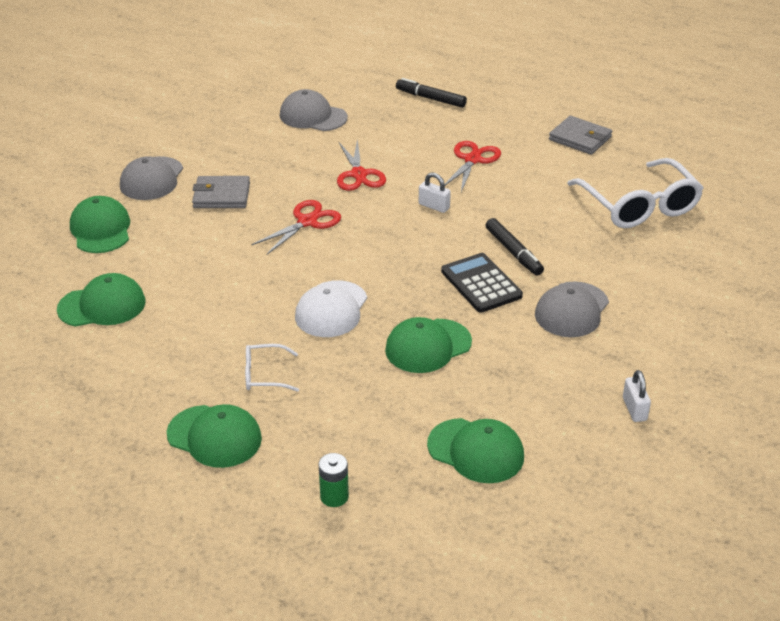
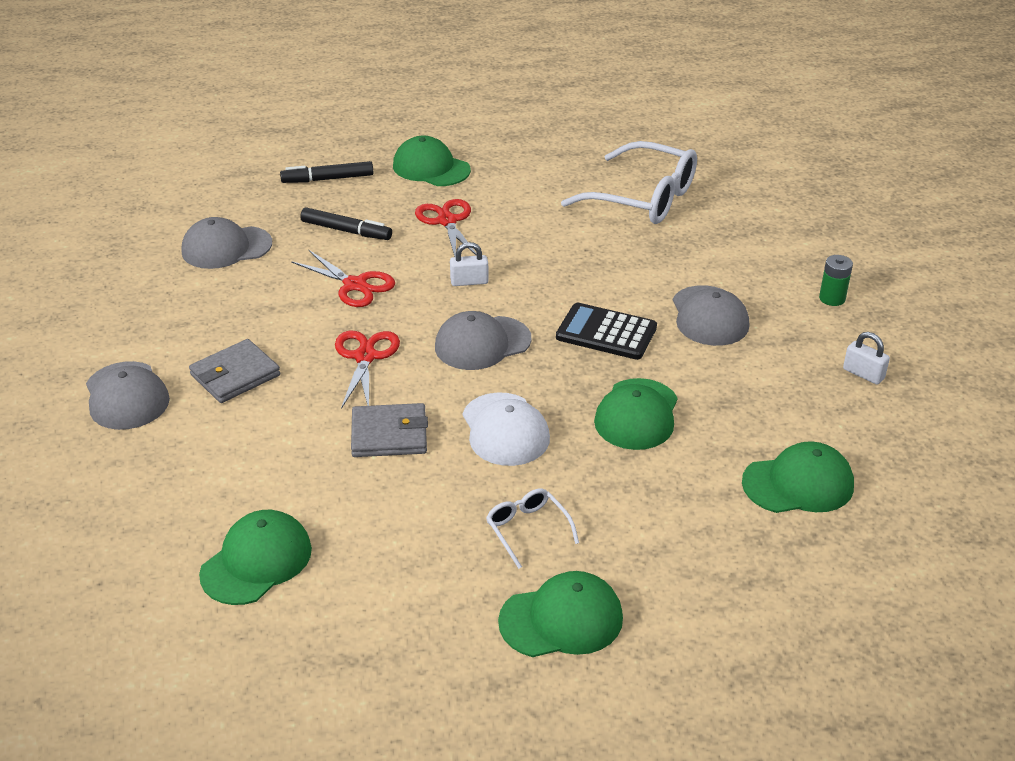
camera: 40 degrees left, 0 degrees up
green cap [70,196,130,253] -> green cap moved to [393,136,471,186]
white glasses [245,344,299,392] -> white glasses turned 105 degrees clockwise [486,488,579,569]
green battery [318,453,349,507] -> green battery moved to [819,255,853,306]
black marker [486,218,544,275] -> black marker moved to [300,207,392,240]
grey wallet [549,116,612,155] -> grey wallet moved to [351,403,428,457]
none -> grey cap [435,311,531,370]

